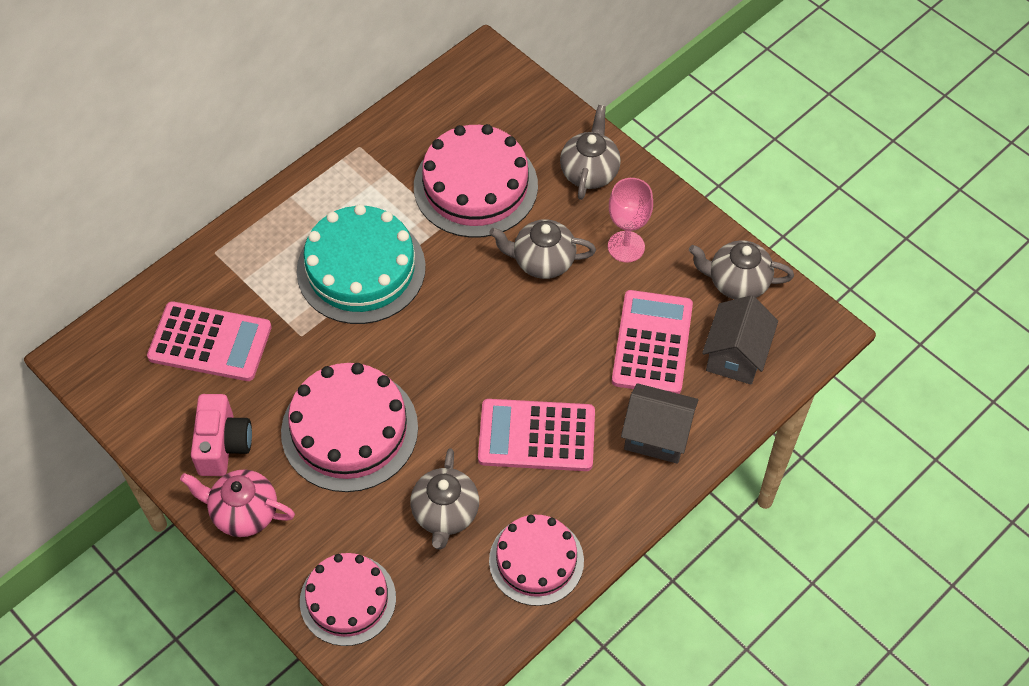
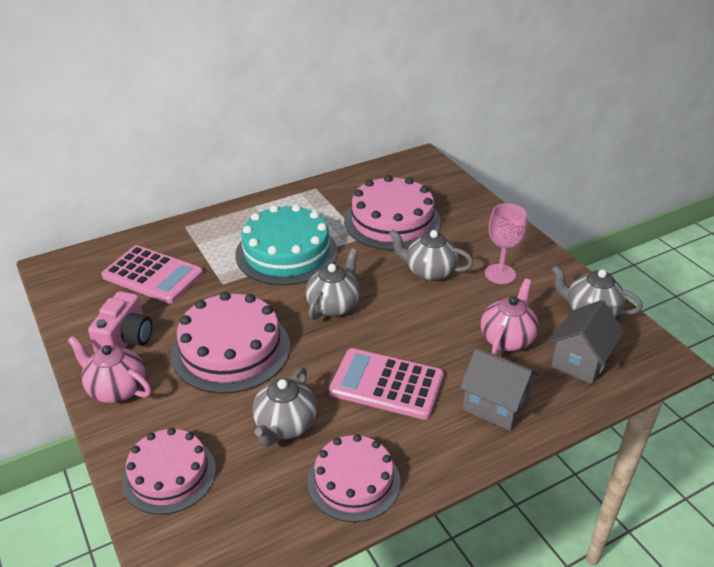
camera: 15 degrees right, 20 degrees down
grey teapot [560,105,621,200] -> grey teapot moved to [306,248,360,320]
pink calculator [612,290,693,394] -> pink teapot [481,278,539,356]

